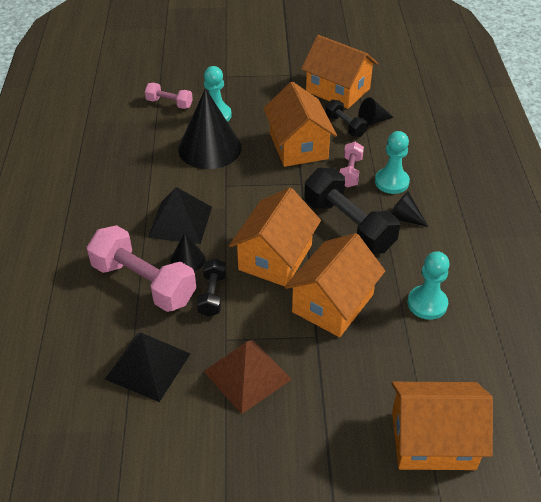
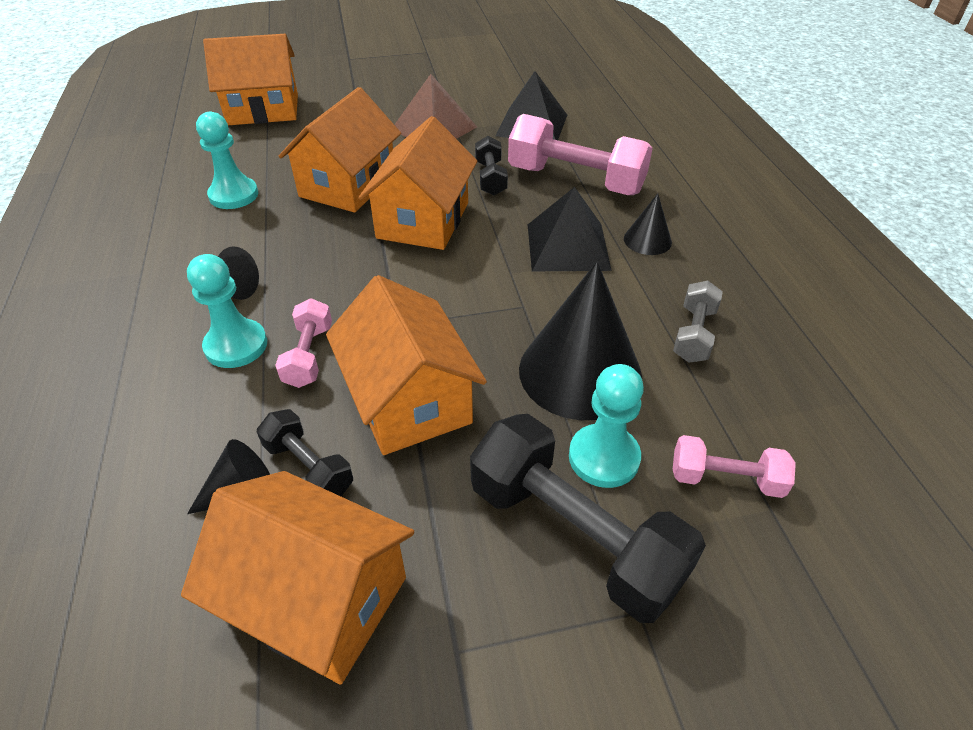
camera: 170 degrees right, 0 degrees up
black cone [170,232,205,272] -> black cone moved to [624,193,672,255]
black dumbbell [304,168,400,254] -> black dumbbell moved to [470,414,706,623]
none -> grey dumbbell [673,281,723,363]

